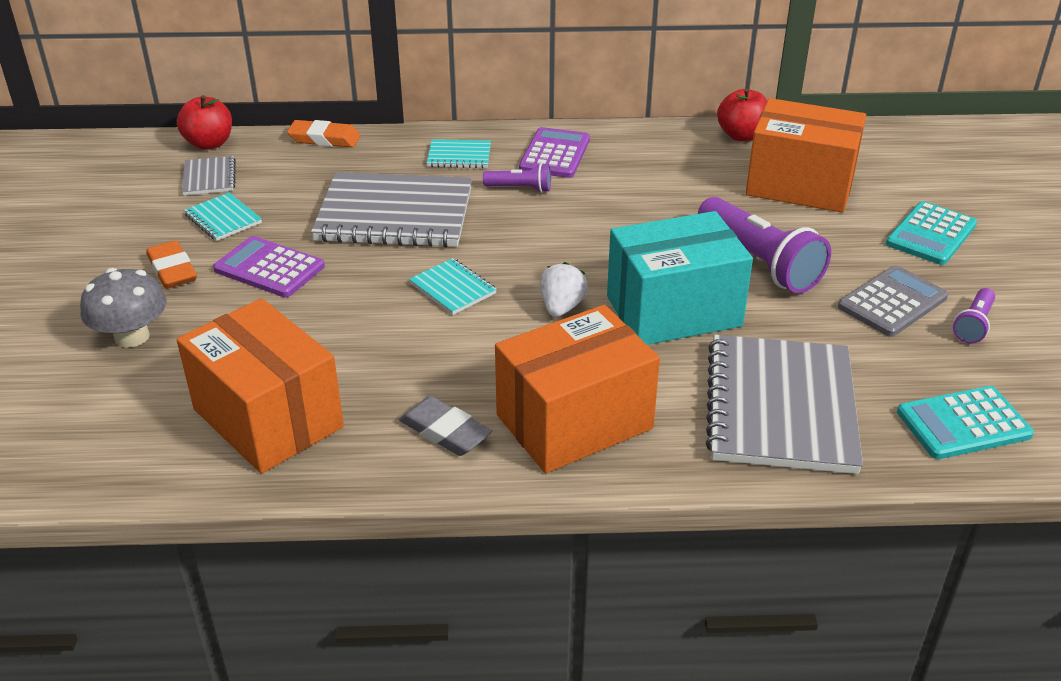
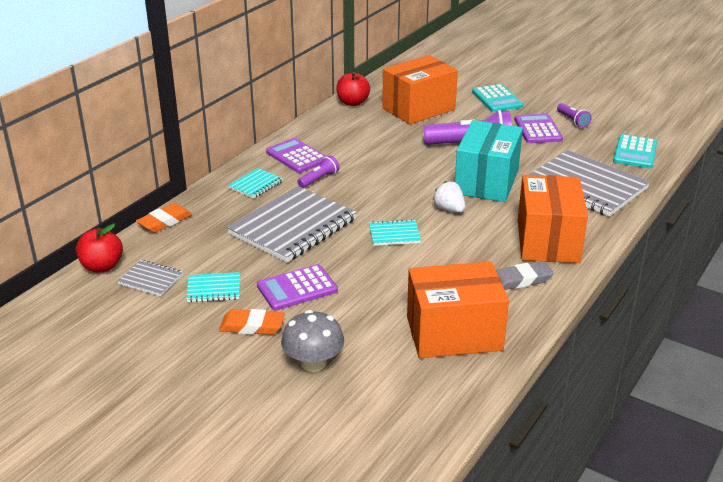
camera: 55 degrees left, 5 degrees down
grey calculator [838,265,948,337] -> purple calculator [515,114,563,143]

